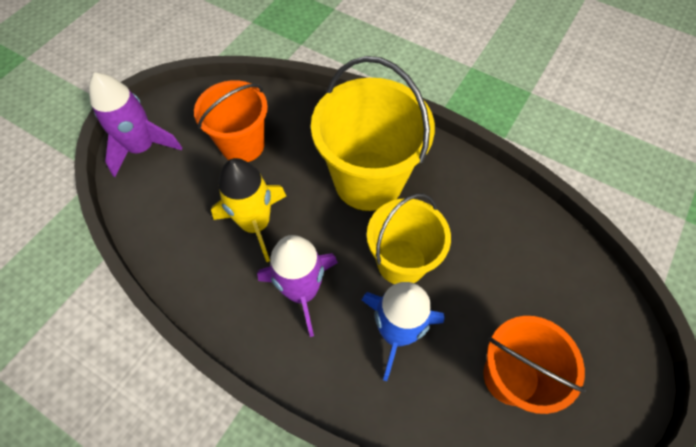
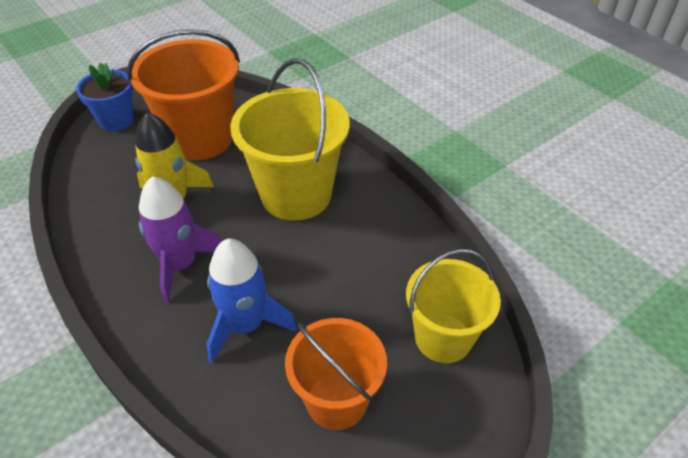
camera: 20 degrees right, 15 degrees down
purple rocket [89,72,182,177] -> blue flower pot [76,63,134,131]
orange bucket [194,80,268,162] -> orange bucket [127,29,240,160], size x1.52
yellow bucket [367,193,451,284] -> yellow bucket moved to [406,249,501,363]

